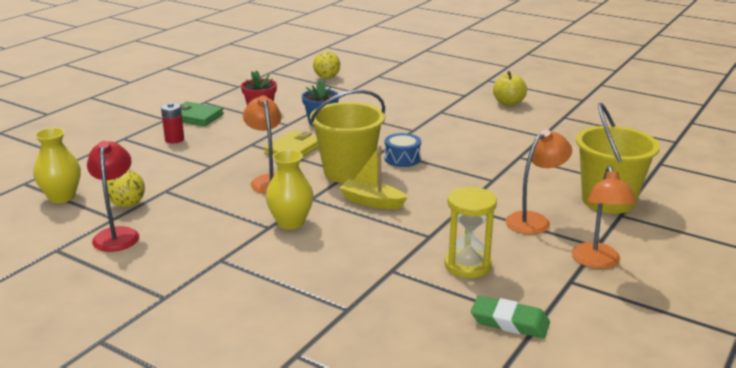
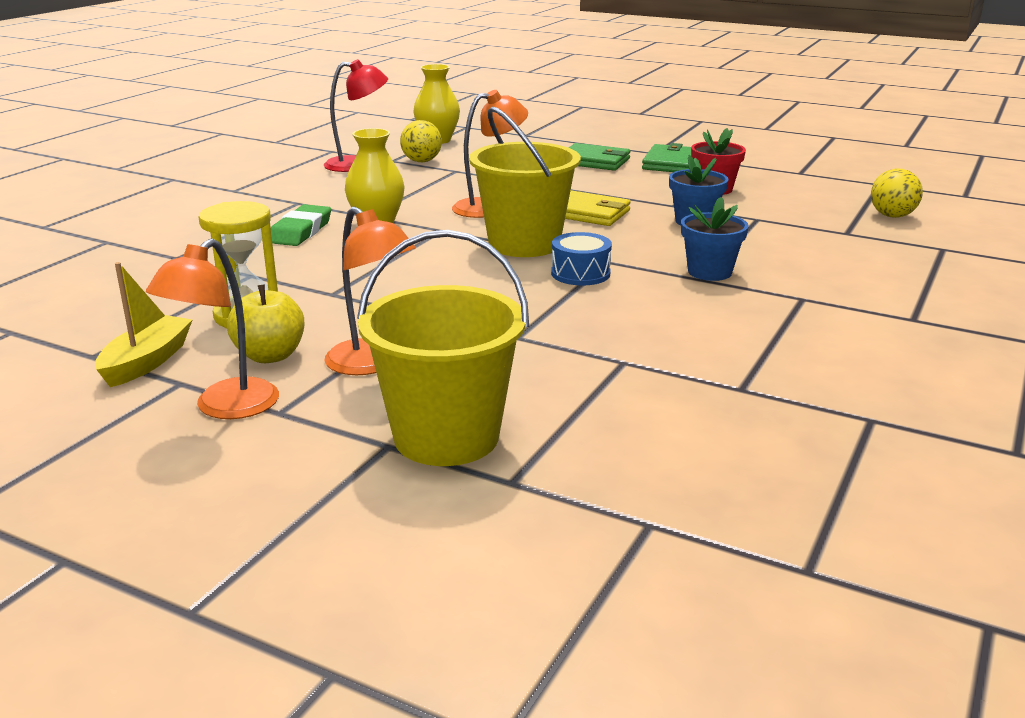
camera: 85 degrees right, 0 degrees up
red battery [161,103,184,143] -> green wallet [569,143,630,171]
yellow boat [339,145,408,209] -> yellow boat moved to [95,262,192,387]
green eraser [471,295,550,338] -> green eraser moved to [271,204,331,246]
yellow apple [493,71,527,106] -> yellow apple moved to [227,284,304,363]
orange lamp [572,166,637,269] -> orange lamp turned 60 degrees counterclockwise [146,238,279,419]
none -> blue flower pot [681,197,749,281]

